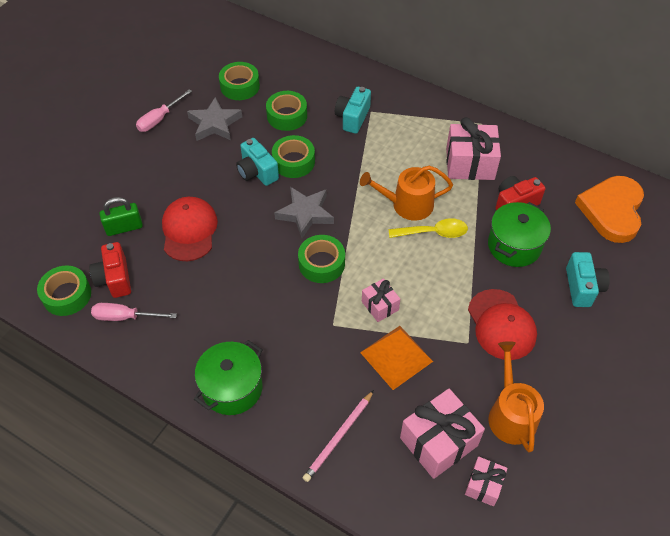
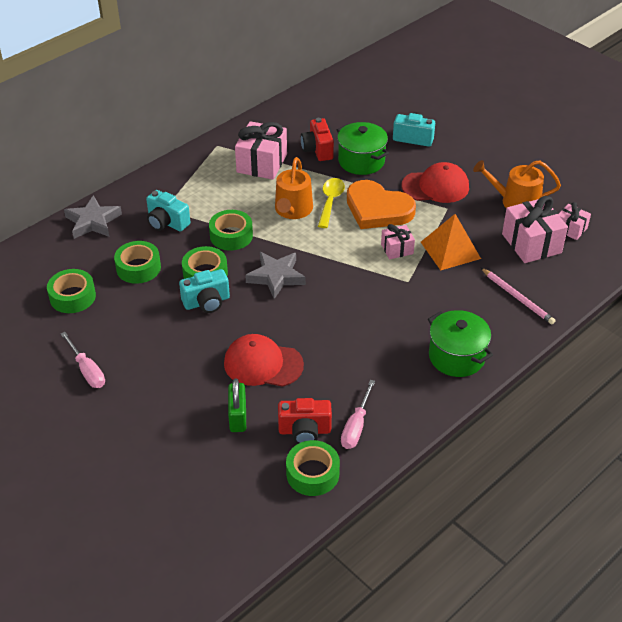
camera: 75 degrees left, 10 degrees down
grey star [187,97,242,141] -> grey star moved to [64,195,122,239]
green tape [298,235,345,283] -> green tape moved to [209,210,253,251]
orange heart [575,176,644,243] -> orange heart moved to [347,180,416,229]

